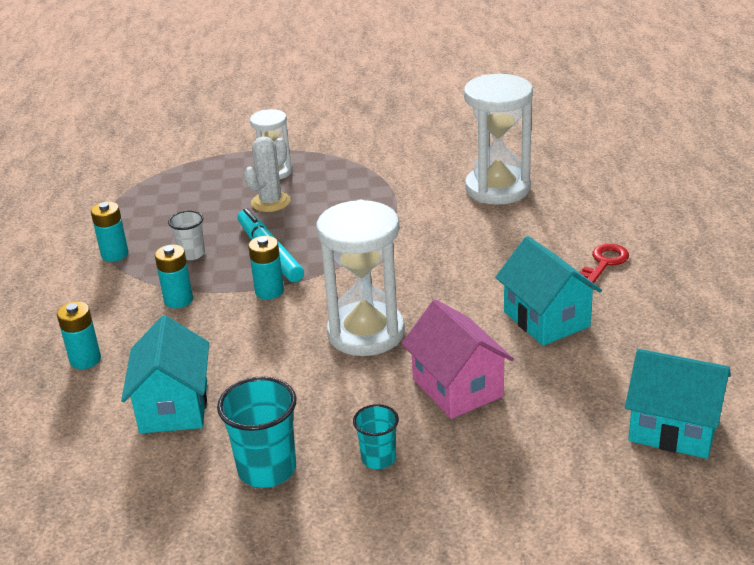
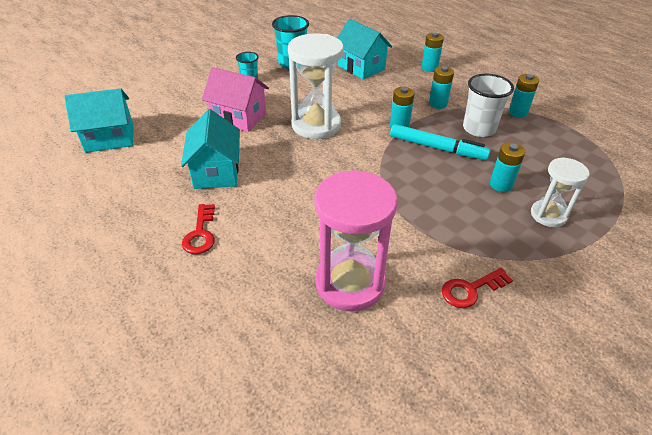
camera: 140 degrees right, 10 degrees up
white cup [168,210,205,260] -> white cup [463,74,514,137], size x1.69
white cactus [244,136,291,212] -> turquoise battery [490,142,525,192]
white hourglass [464,74,533,205] -> pink hourglass [314,170,397,311]
turquoise house [495,236,602,346] -> turquoise house turned 60 degrees clockwise [181,109,240,189]
none -> red key [442,268,513,308]

